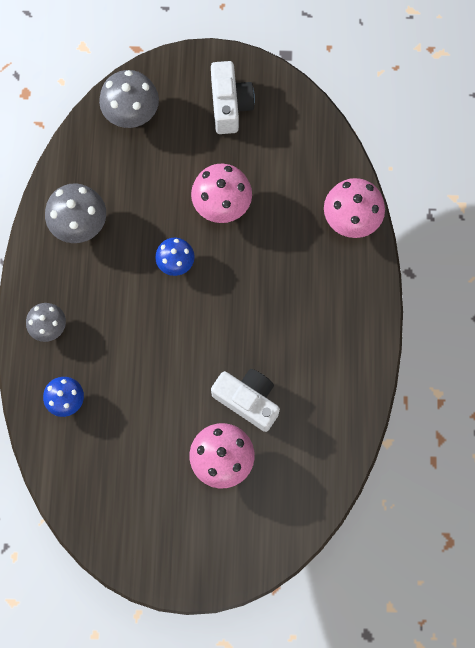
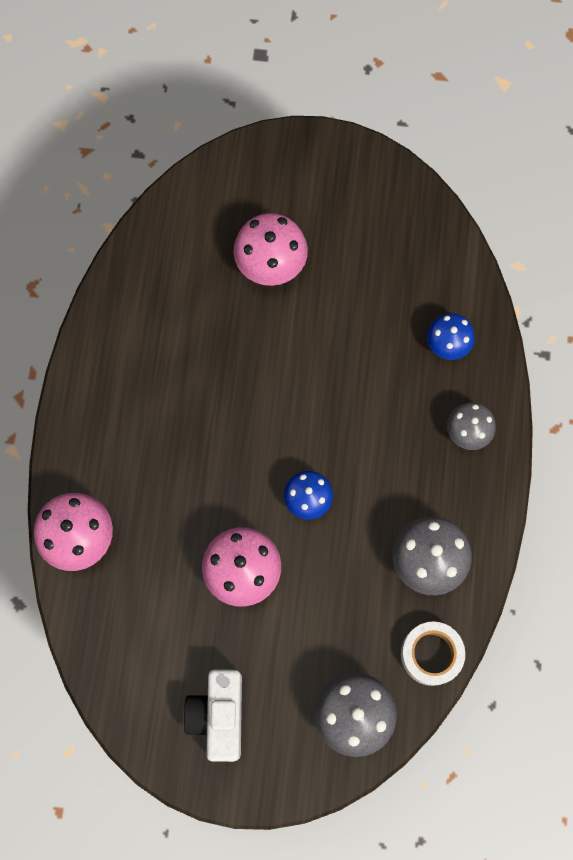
camera: 175 degrees left, 0 degrees up
white camera [211,369,280,432] -> none
none -> white tape [401,622,465,686]

